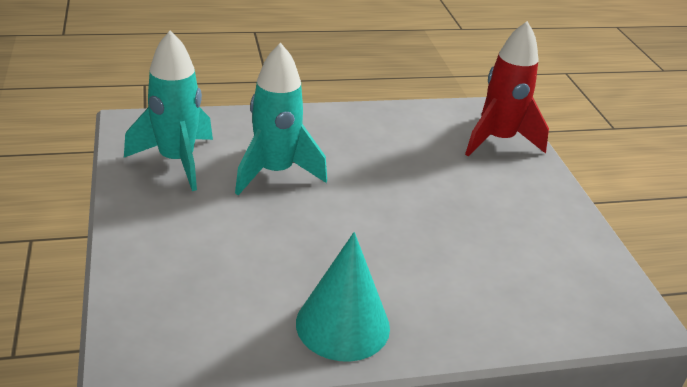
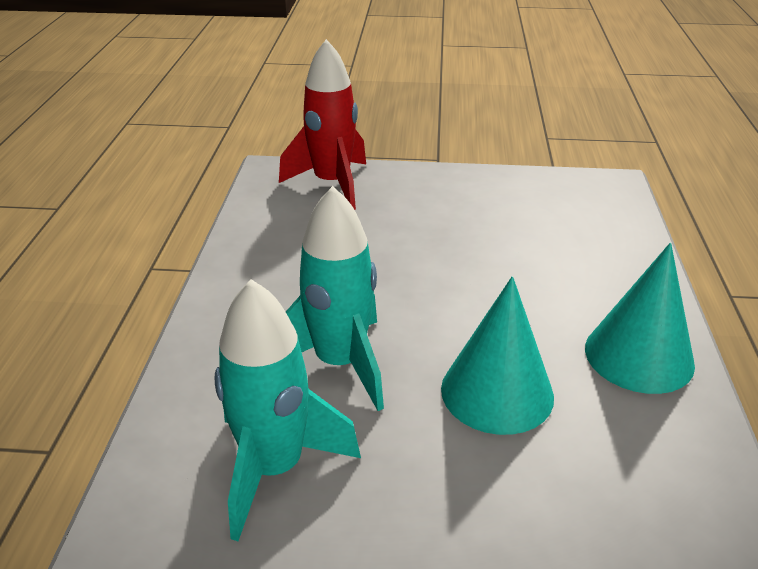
camera: 70 degrees left, 0 degrees up
none -> turquoise cone [441,276,554,435]

